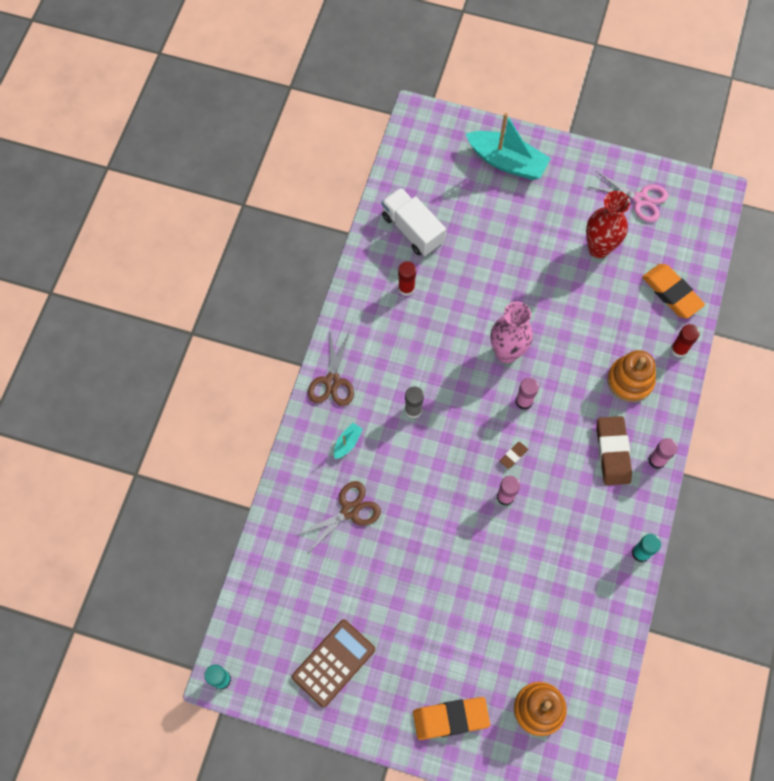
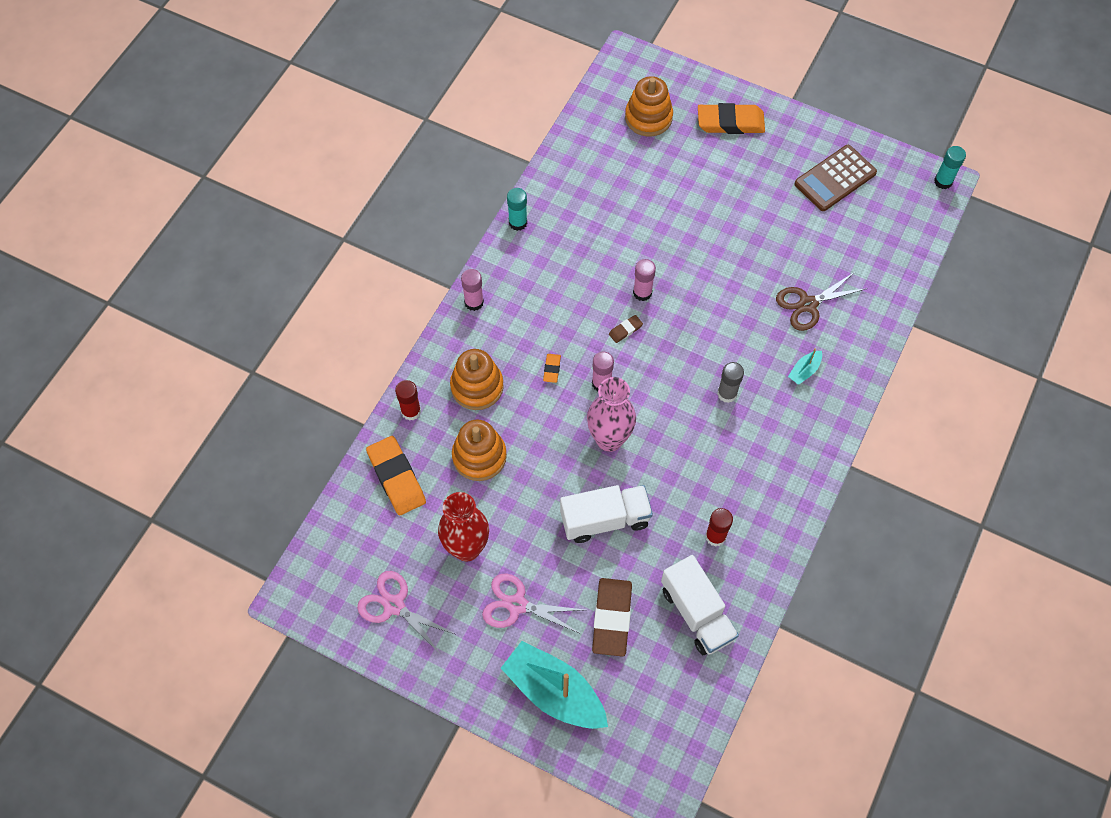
camera: 170 degrees left, 5 degrees down
brown scissors [308,331,354,406] -> none
brown eraser [597,416,632,485] -> brown eraser moved to [592,578,632,657]
none -> orange stacking toy [452,420,507,481]
none -> pink scissors [482,574,584,634]
none -> orange eraser [543,354,561,383]
none -> white truck [560,485,653,543]

